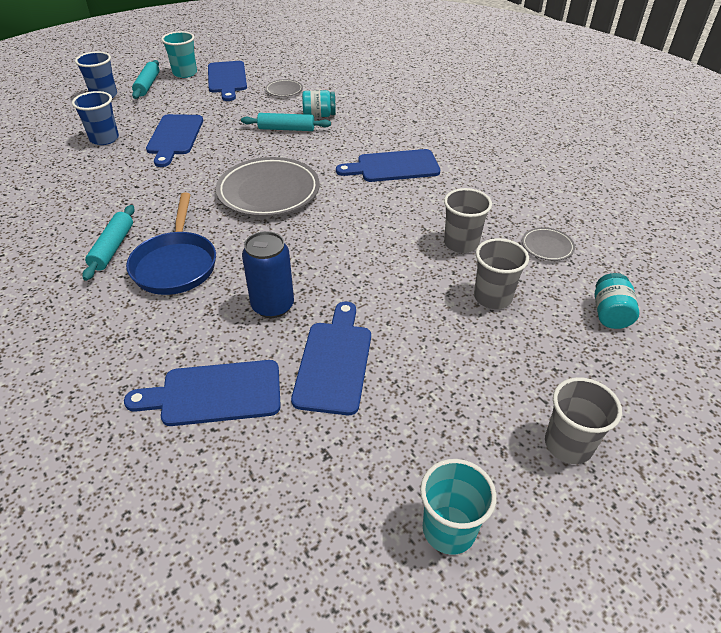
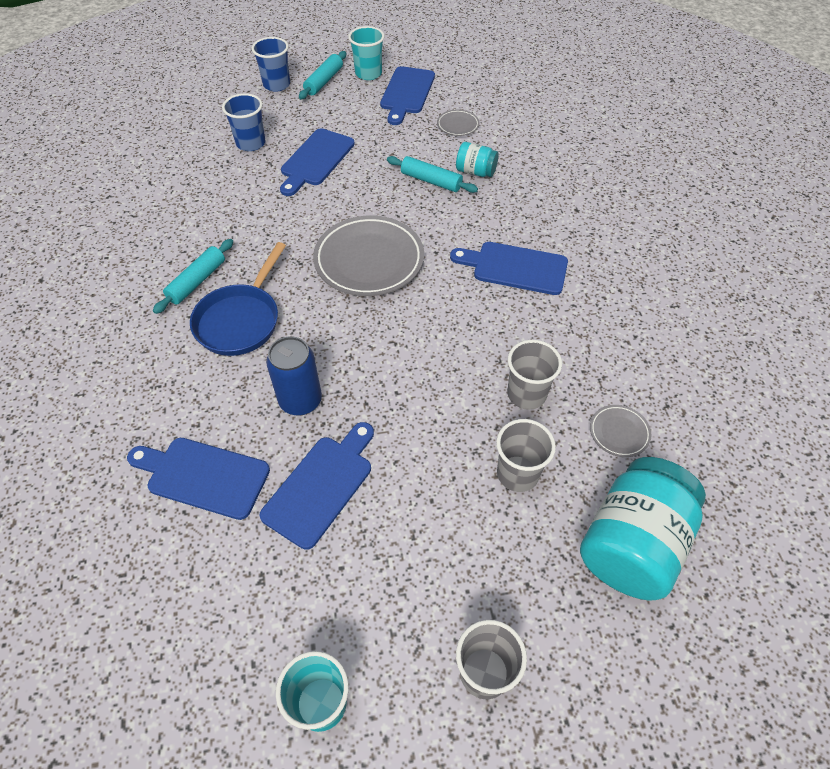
camera: 25 degrees right, 10 degrees up
turquoise jar [595,273,639,329] -> turquoise jar [580,457,706,601], size x2.08

